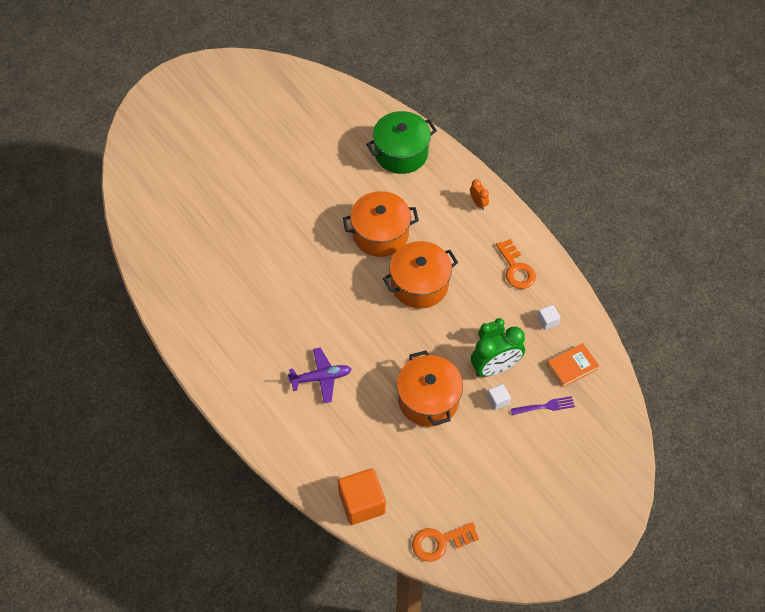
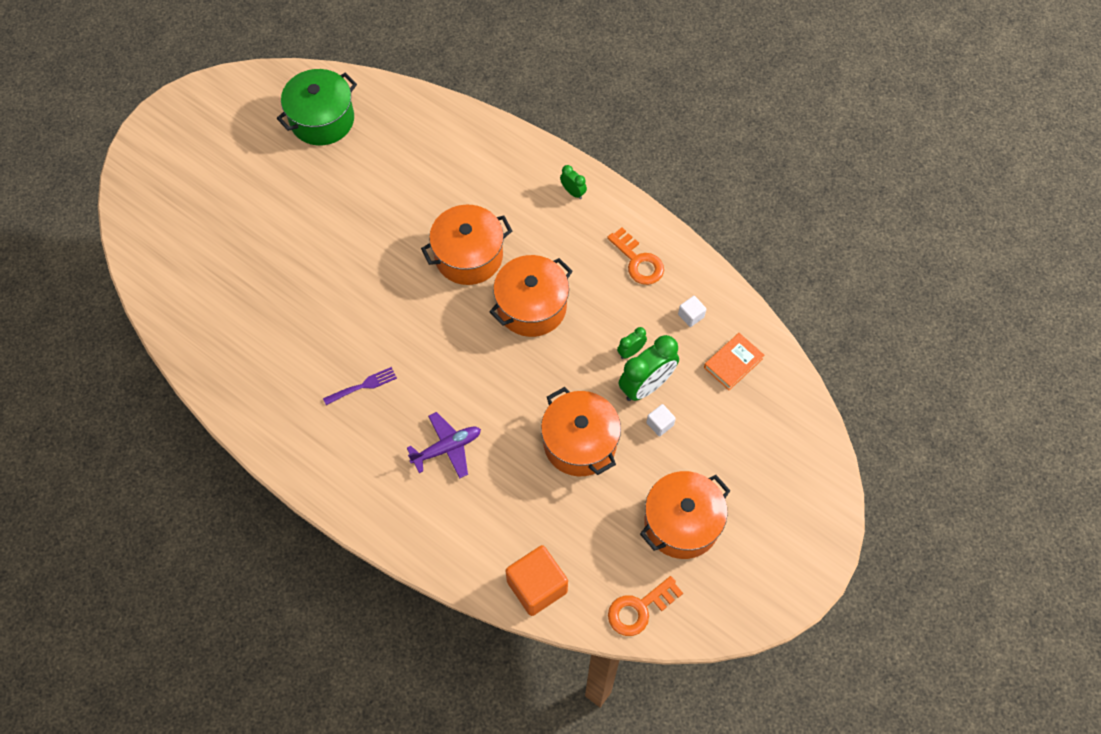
camera: 15 degrees left, 5 degrees up
green pot [366,111,437,174] -> green pot moved to [276,69,357,146]
orange clock [470,179,489,210] -> green clock [560,165,587,199]
purple fork [511,396,575,415] -> purple fork moved to [323,367,397,405]
none -> orange pot [640,471,730,559]

